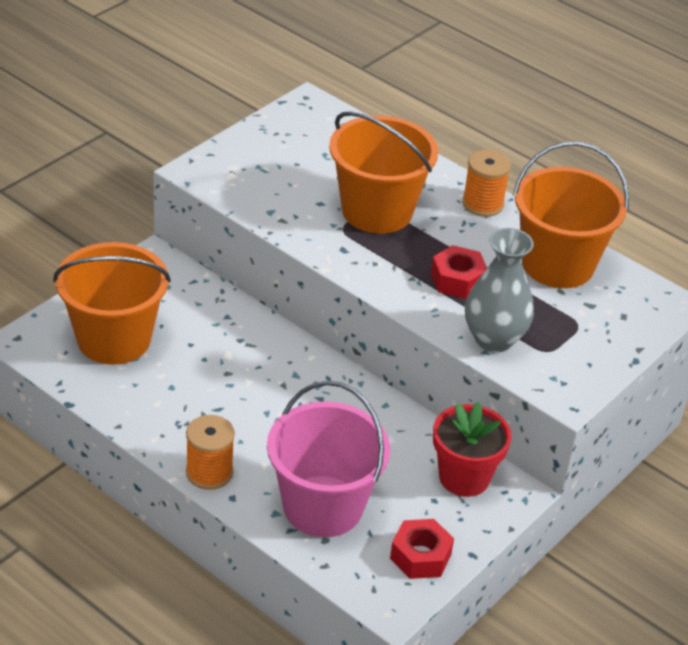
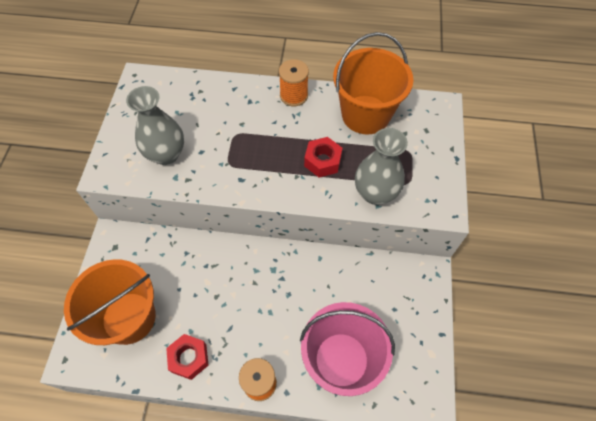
camera: 30 degrees left, 20 degrees up
orange bucket [329,111,438,234] -> none
red nut [390,519,454,579] -> red nut moved to [166,334,209,380]
red flower pot [433,402,512,497] -> none
none -> grey vase [126,86,184,165]

